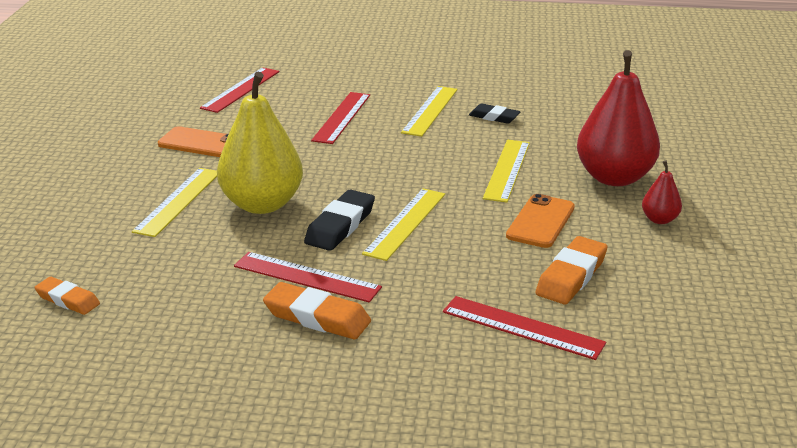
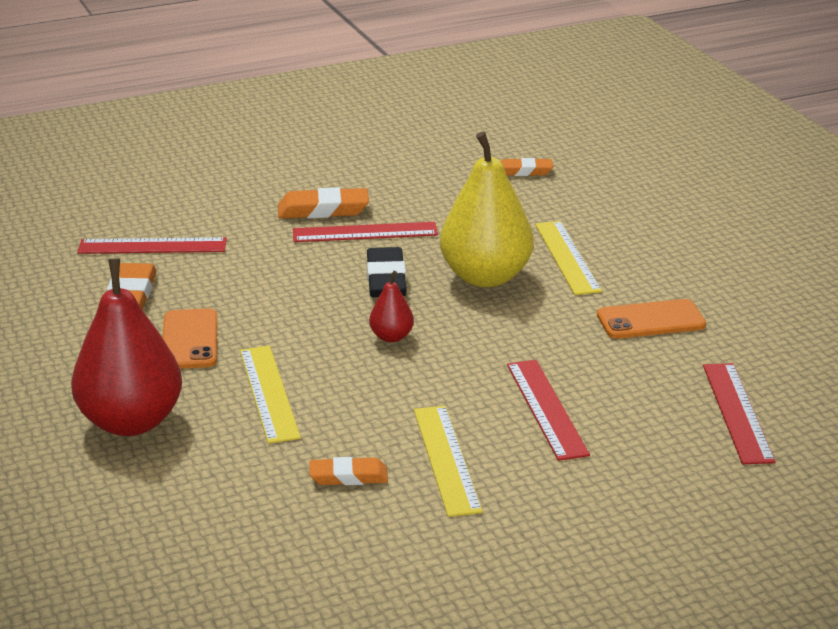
camera: 150 degrees right, 0 degrees up
yellow ruler [362,188,445,261] -> none
black eraser [469,103,521,124] -> orange eraser [309,457,388,485]
red pear [642,160,682,224] -> red pear moved to [369,271,414,342]

